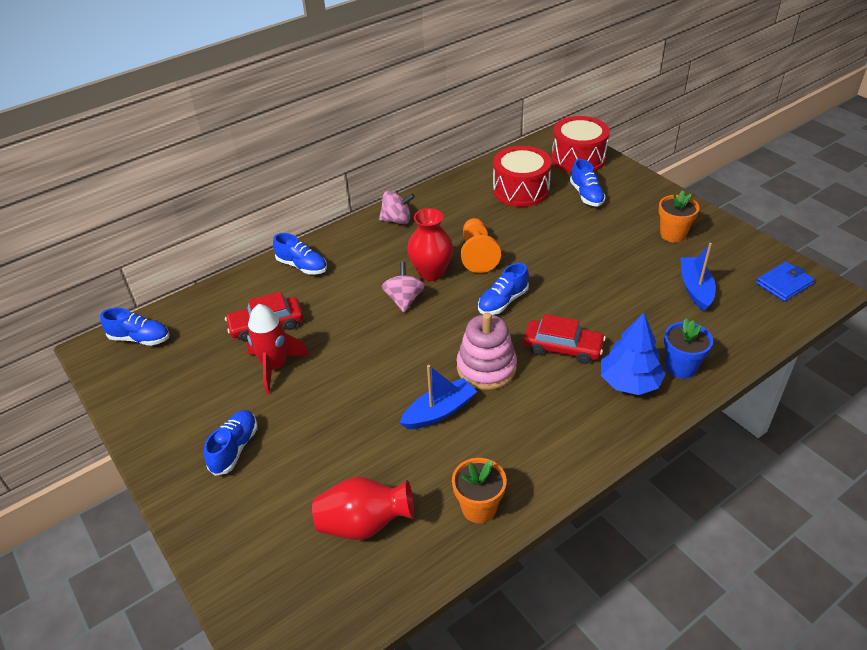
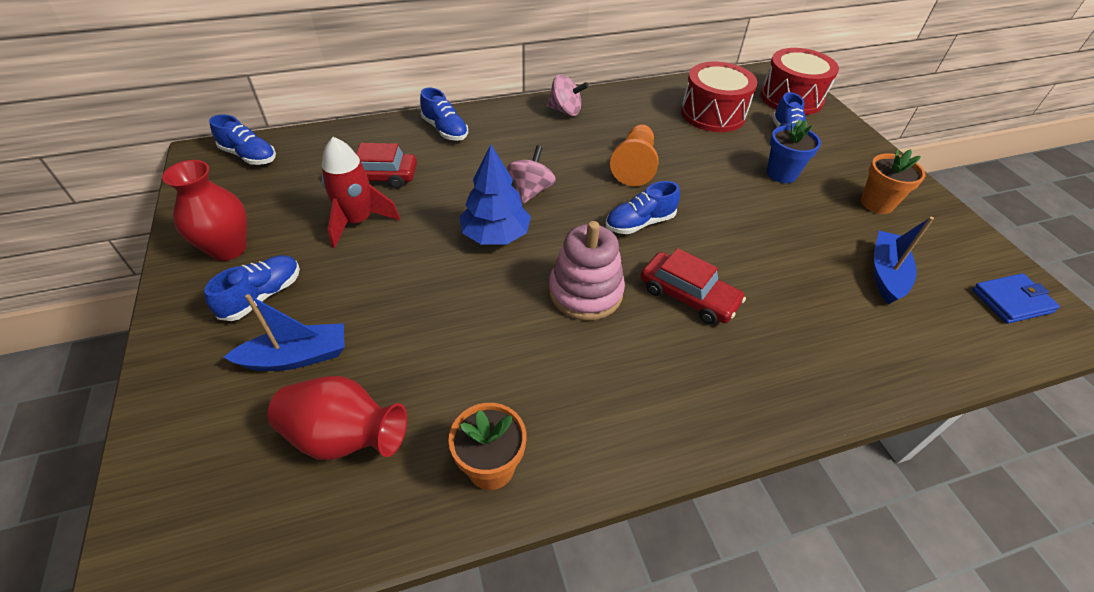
camera: 15 degrees right, 5 degrees up
blue boat [400,365,477,429] -> blue boat moved to [223,294,345,371]
red vase [407,208,453,281] -> red vase moved to [162,160,247,261]
blue tree [601,312,666,395] -> blue tree moved to [459,144,531,245]
blue flower pot [664,318,713,379] -> blue flower pot moved to [767,119,821,183]

